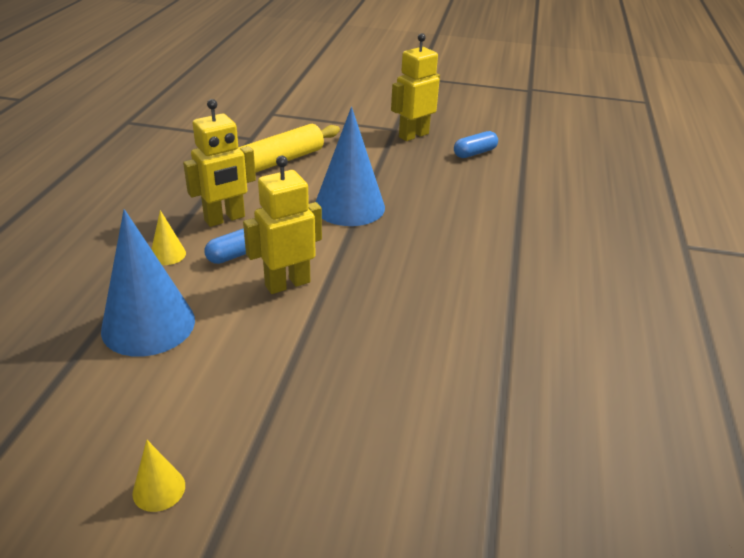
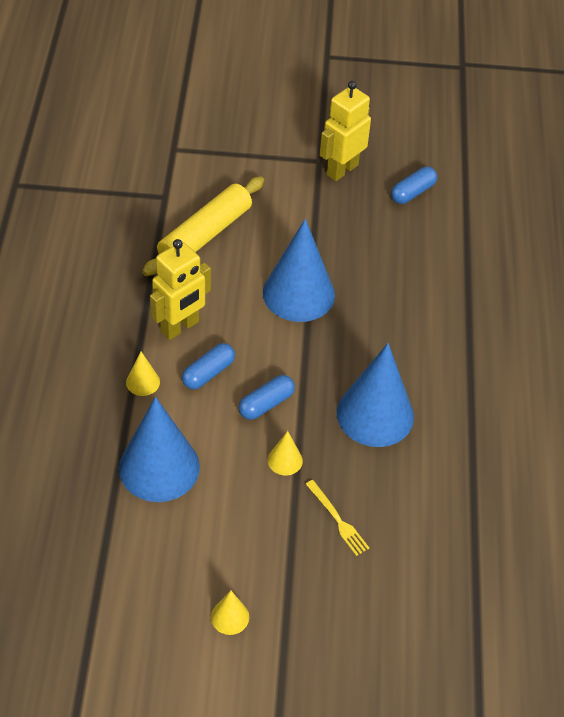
camera: 10 degrees left, 15 degrees up
yellow robot [243,156,322,294] -> blue capsule [239,375,295,420]
none -> yellow cone [268,431,303,475]
none -> yellow fork [306,480,369,556]
none -> blue cone [337,343,414,447]

